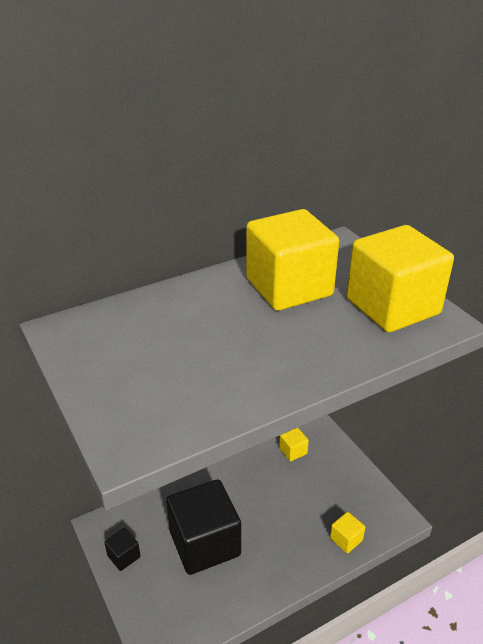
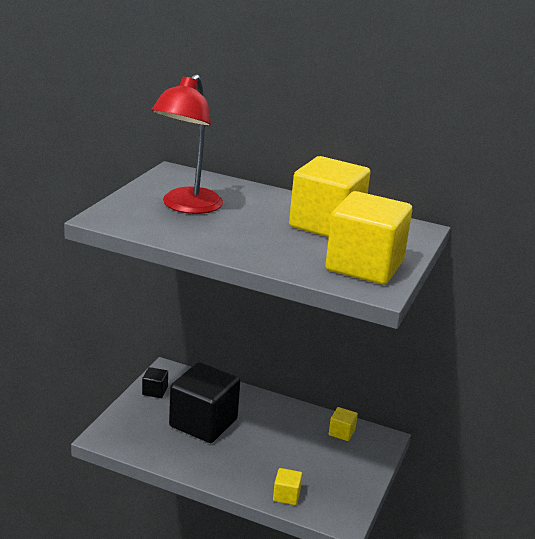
camera: 50 degrees right, 10 degrees down
none -> red lamp [151,74,223,214]

